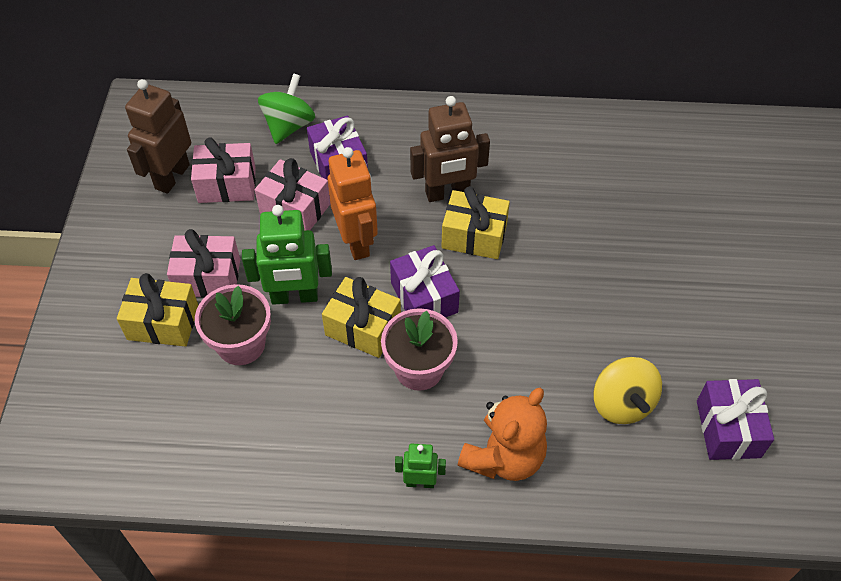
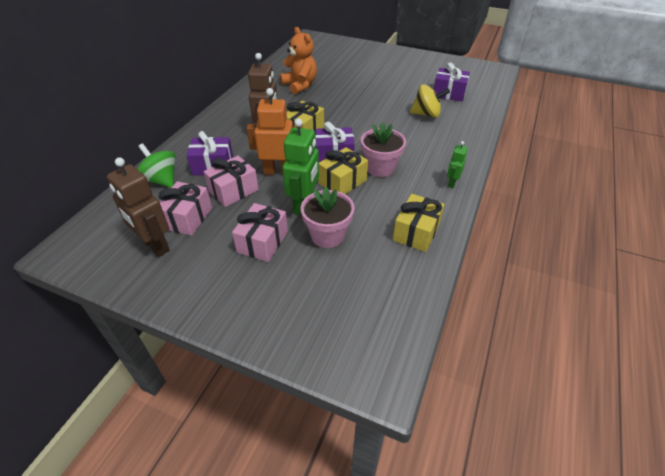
camera: 70 degrees left, 10 degrees down
yellow gift [117,273,199,347] -> yellow gift moved to [393,194,445,252]
orange teddy bear [458,388,547,481] -> orange teddy bear moved to [280,27,317,94]

